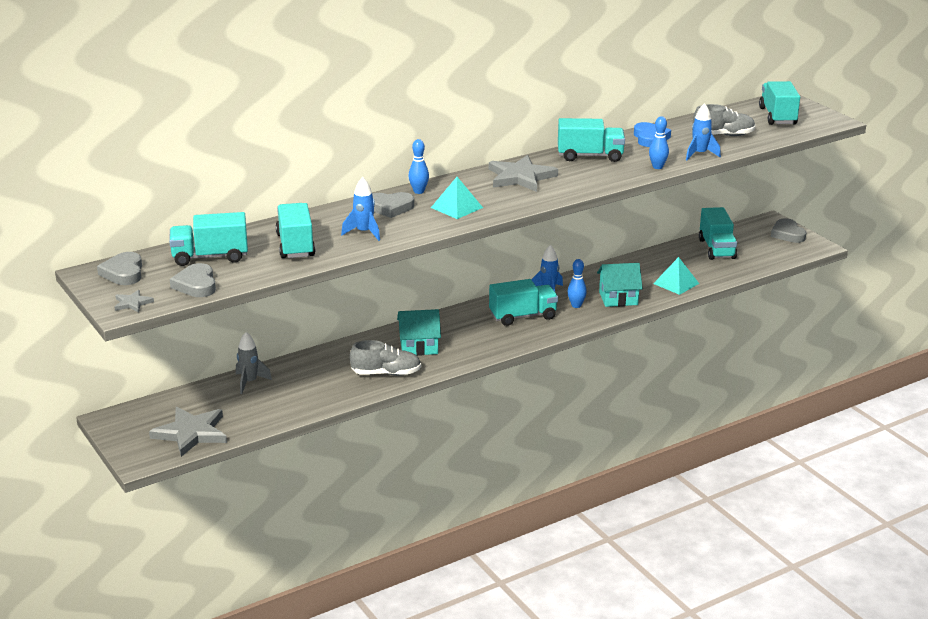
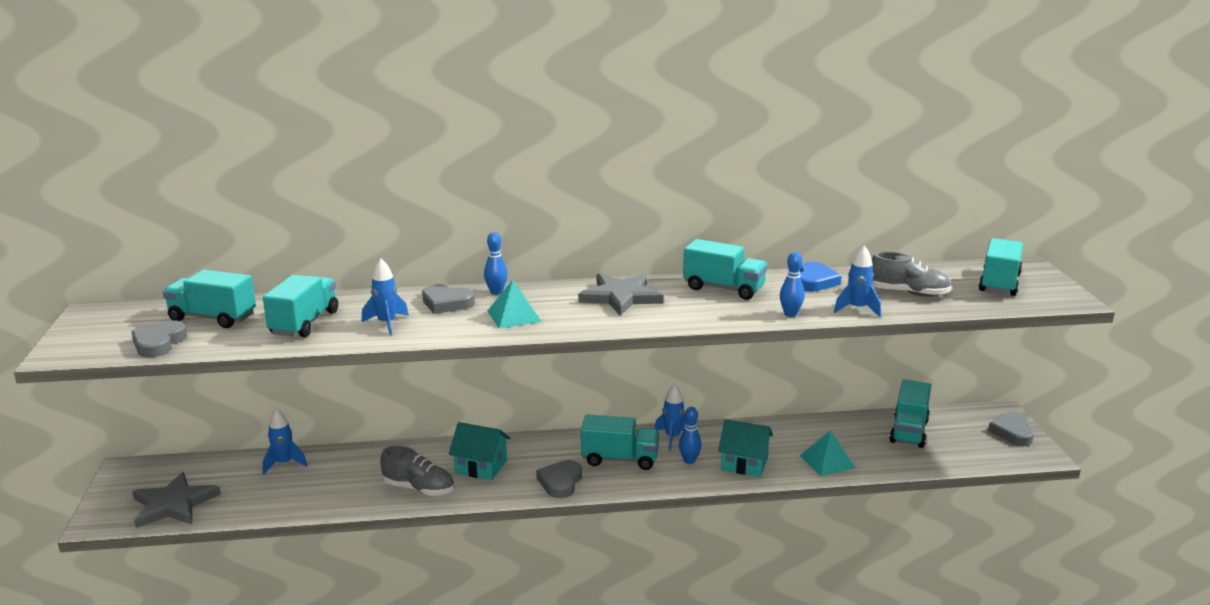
camera: 25 degrees right, 5 degrees down
grey heart [97,252,142,285] -> grey heart moved to [536,460,582,498]
grey star [114,290,154,313] -> none
grey rocket [236,332,272,394] -> blue rocket [263,408,307,474]

